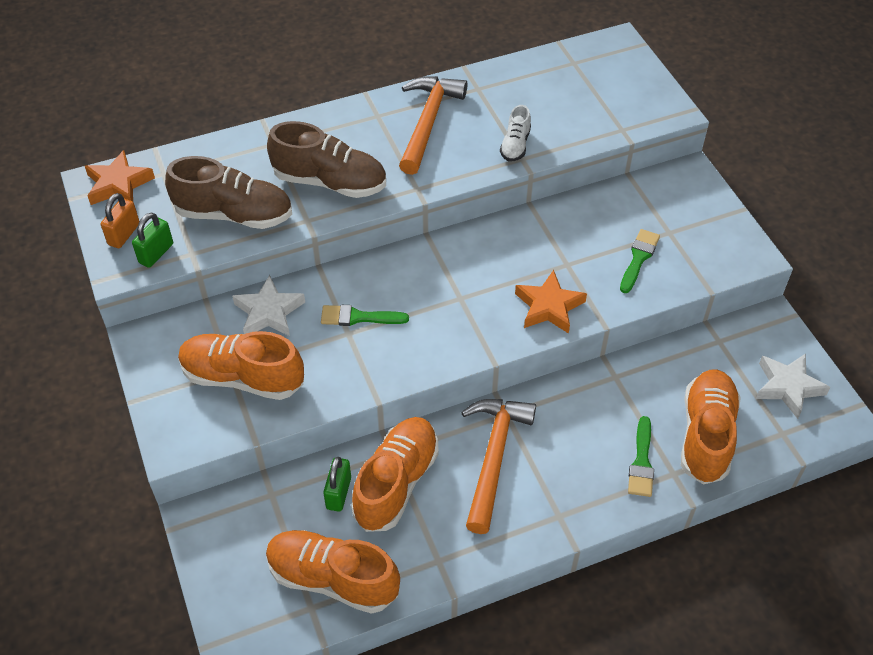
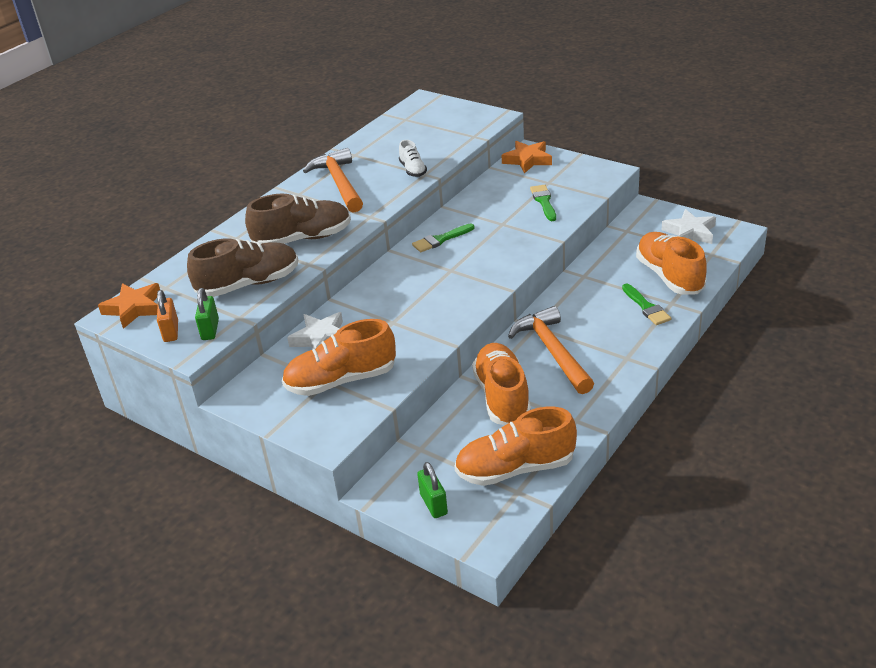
camera: 30 degrees left, 15 degrees down
green brush [321,305,409,326] -> green brush moved to [412,223,475,252]
green padlock [323,457,351,512] -> green padlock moved to [417,462,448,518]
orange star [515,270,587,334] -> orange star moved to [502,141,552,174]

